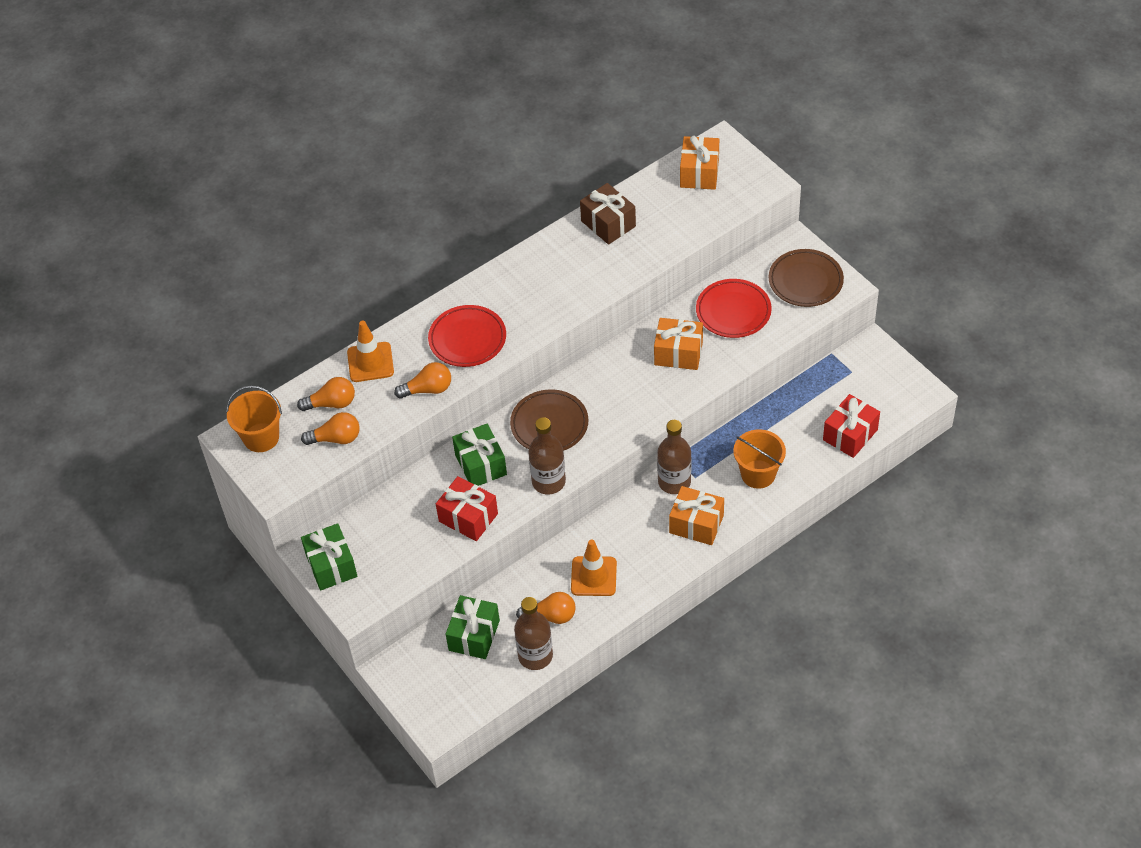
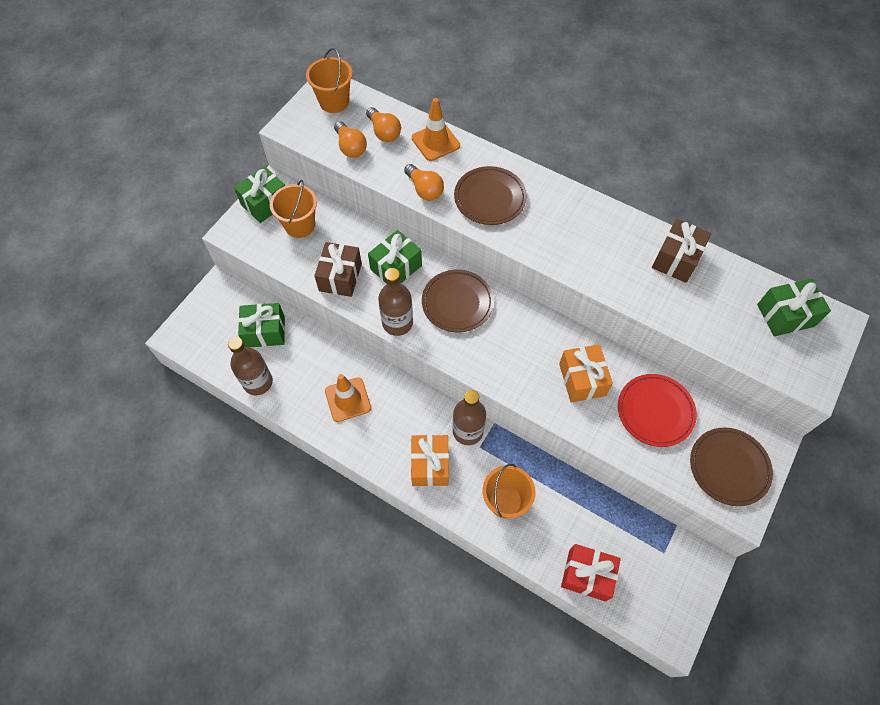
camera: 65 degrees right, 10 degrees up
red plate [428,305,506,367] -> brown plate [454,166,527,225]
red gift [436,476,498,541] -> brown gift [314,242,362,297]
orange light bulb [516,592,576,624] -> none
orange gift [680,136,719,190] -> green gift [757,278,831,337]
none -> orange bucket [270,180,317,238]

